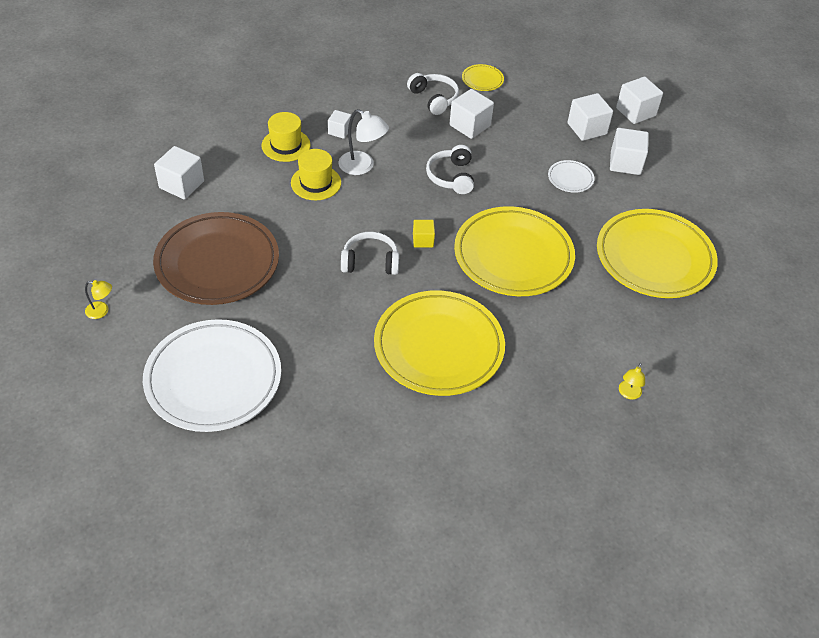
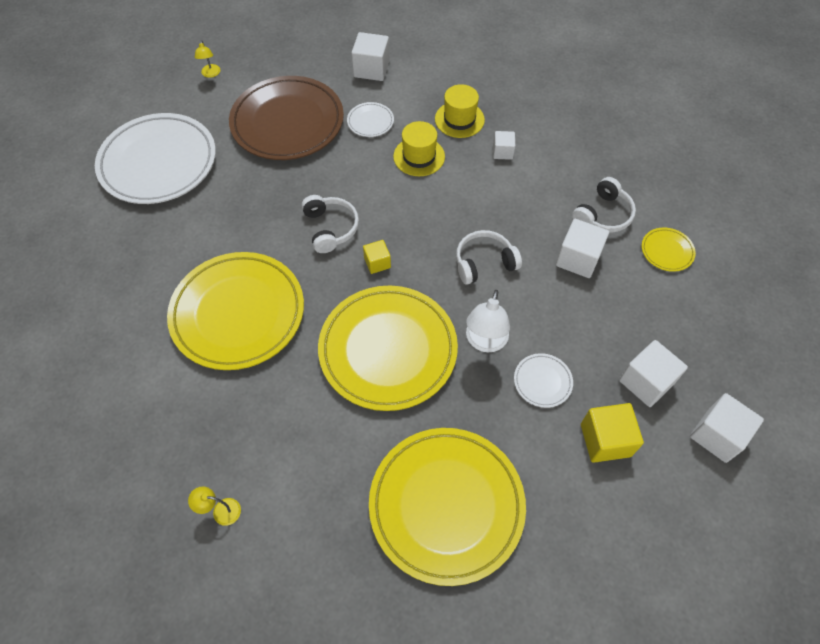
camera: 75 degrees right, 10 degrees up
white lamp [339,109,389,175] -> white lamp moved to [466,290,510,352]
white cube [610,128,649,175] -> yellow cube [581,403,644,463]
none -> white plate [347,102,394,137]

